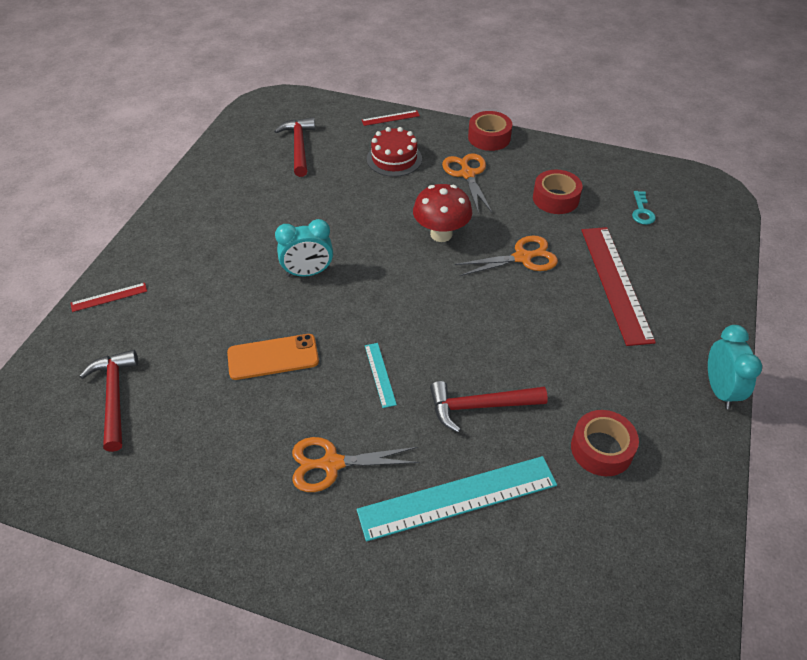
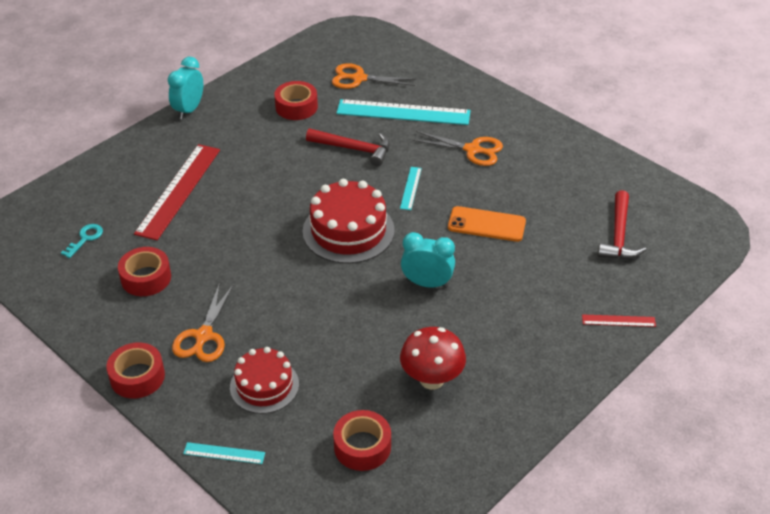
camera: 155 degrees left, 5 degrees down
red hammer [274,117,315,177] -> red tape [333,410,391,471]
red ruler [362,110,420,126] -> turquoise ruler [183,442,265,464]
red mushroom [413,184,472,242] -> red mushroom moved to [400,327,466,390]
orange scissors [455,236,558,276] -> orange scissors moved to [332,63,417,89]
none -> red cake [303,179,395,264]

